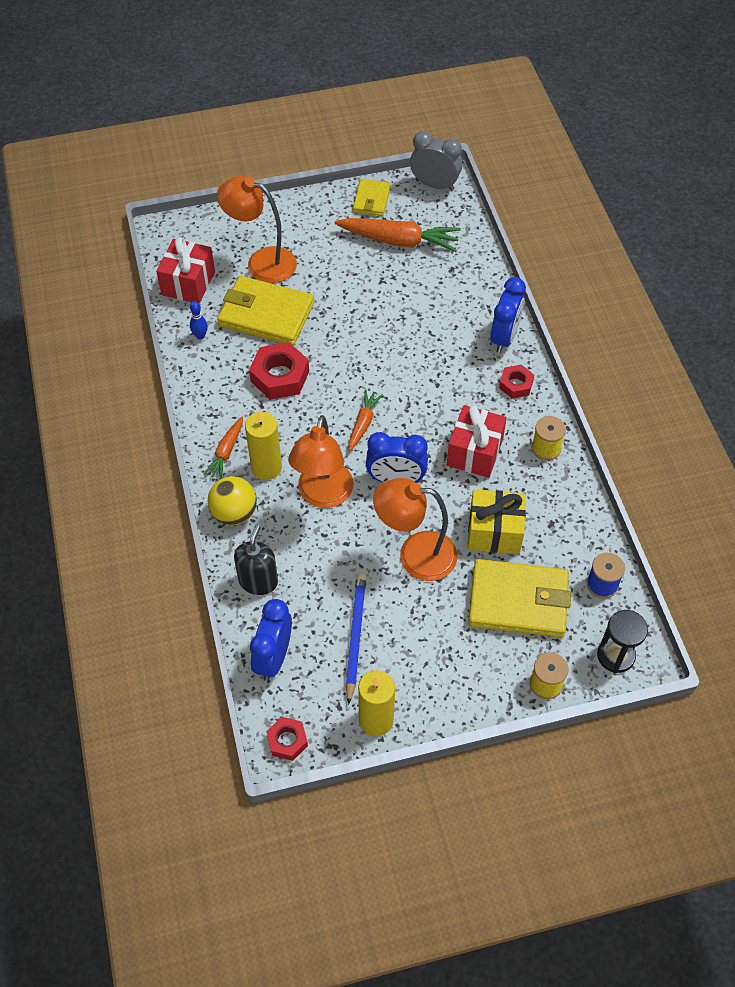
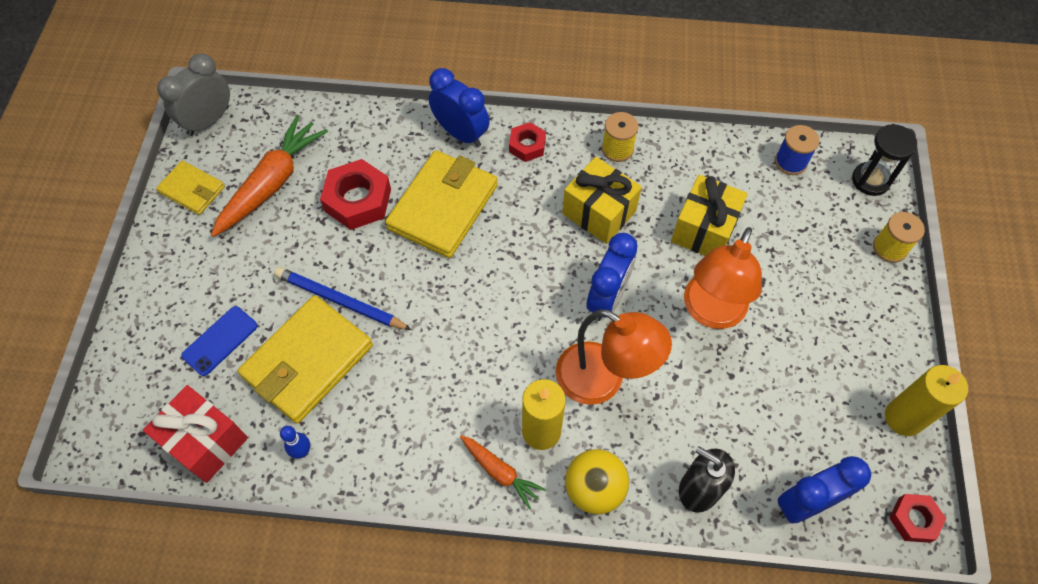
camera: 70 degrees left, 5 degrees up
orange lamp [217,176,297,283] -> blue phone [181,306,258,376]
red nut [249,342,309,400] -> red nut moved to [320,159,391,230]
blue clock [250,599,292,681] -> blue clock turned 120 degrees clockwise [777,456,871,524]
blue pencil [345,573,366,705] -> blue pencil moved to [274,267,412,330]
orange carrot [348,390,383,451] -> none
red gift [447,405,507,478] -> yellow gift [562,157,642,244]
yellow wallet [468,559,571,638] -> yellow wallet moved to [385,150,498,258]

